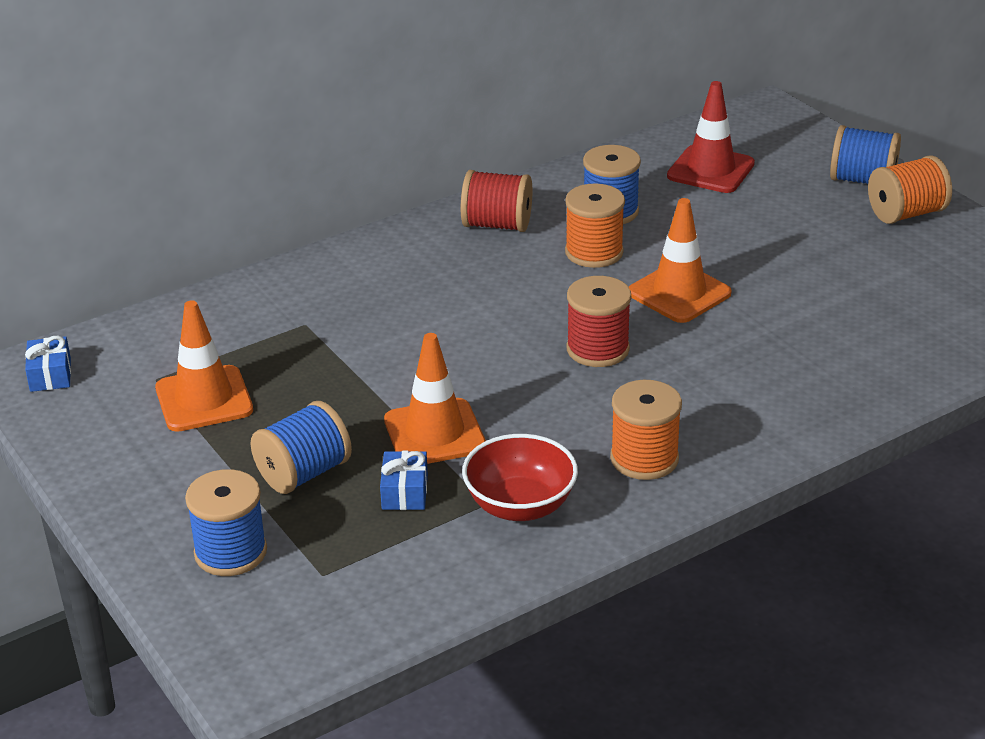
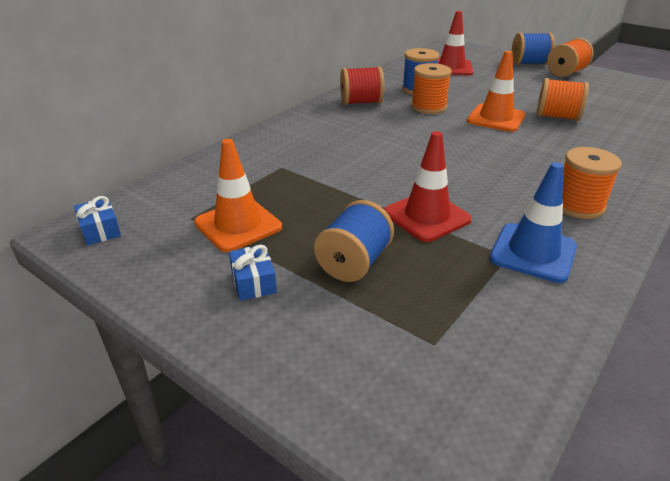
camera: 20 degrees left, 0 degrees up
blue spool [185,469,267,576] -> none
blue gift [380,451,428,510] -> blue gift moved to [229,245,277,301]
orange traffic cone [384,333,486,464] -> red traffic cone [384,131,472,242]
red bowl [462,434,578,521] -> blue traffic cone [490,162,577,283]
red spool [567,276,631,367] -> none
none -> orange spool [536,78,589,121]

